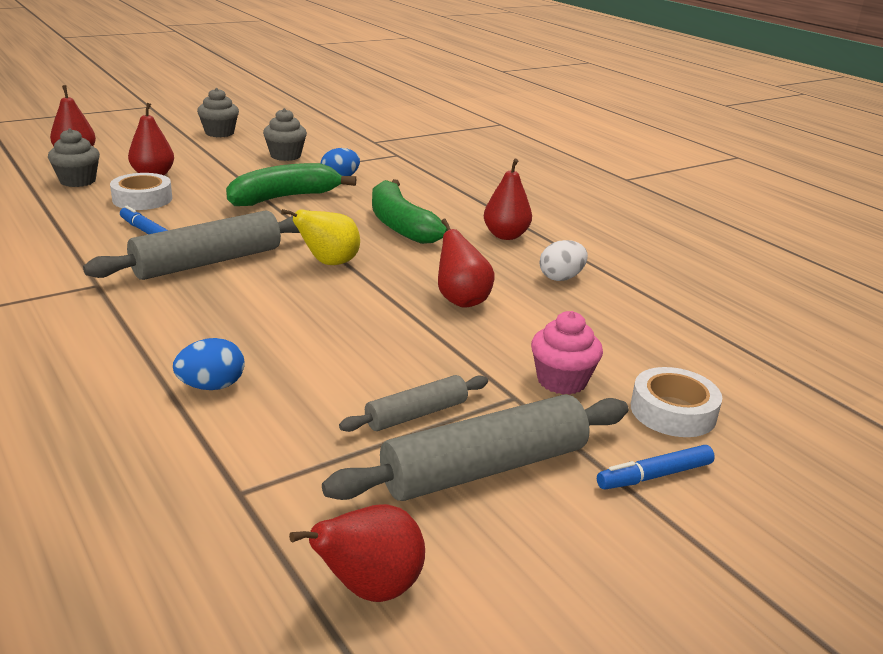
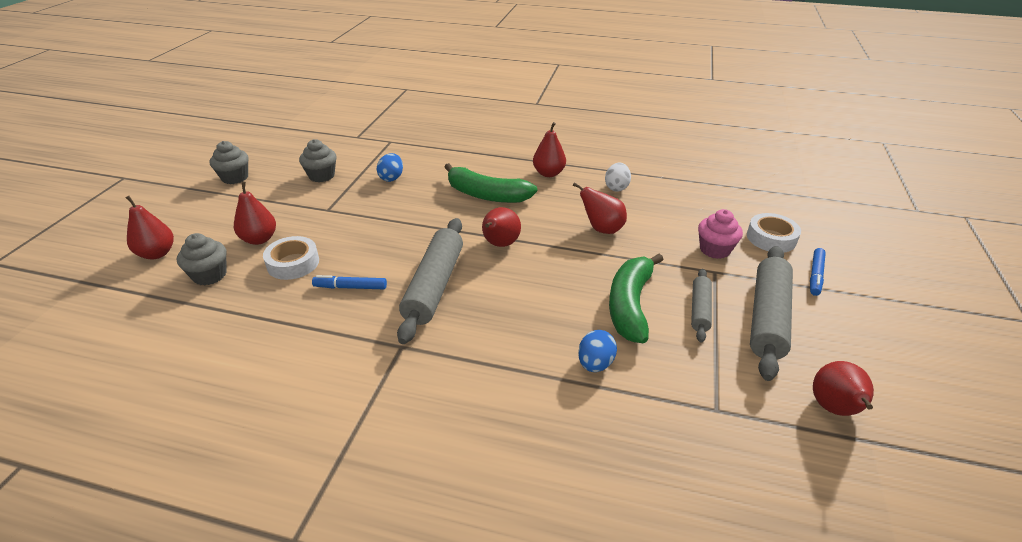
camera: 40 degrees left, 10 degrees up
green banana [226,163,357,206] -> green banana moved to [609,254,663,343]
yellow pear [281,209,360,265] -> red pear [482,207,521,247]

